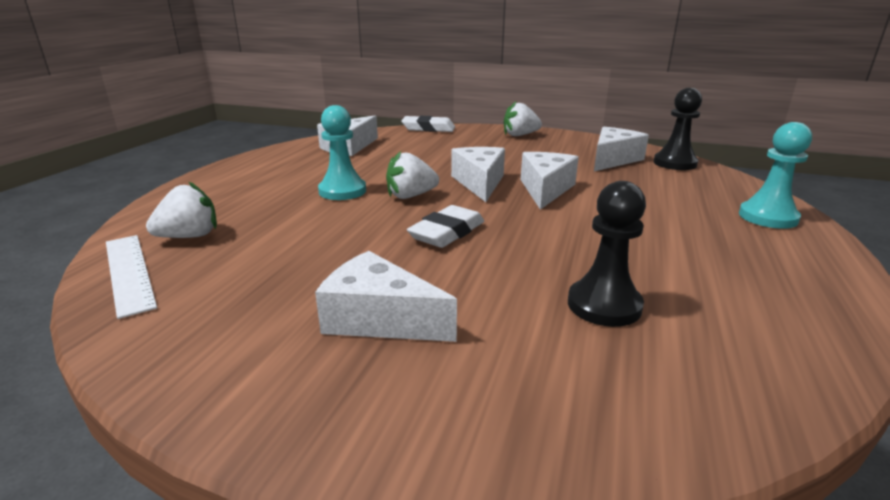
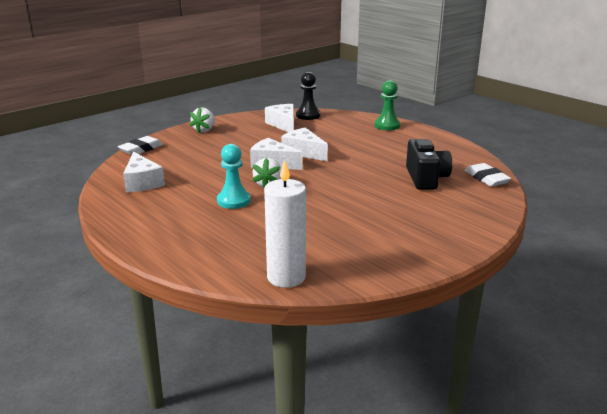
camera: 60 degrees left, 0 degrees up
white ruler [106,235,157,319] -> white candle [264,160,306,288]
white strawberry [146,181,217,238] -> none
white cheese [315,251,457,342] -> none
white eraser [407,205,484,248] -> white eraser moved to [465,163,511,187]
black pawn [568,181,646,327] -> black camera [406,139,452,190]
turquoise pawn [739,122,812,229] -> green pawn [374,80,400,130]

